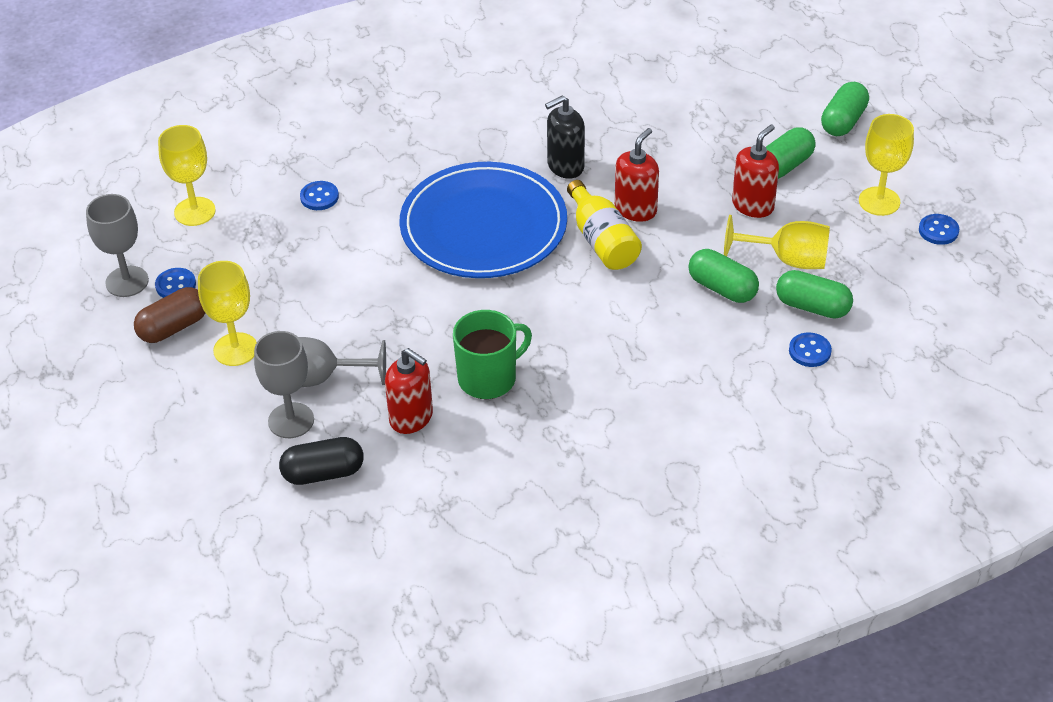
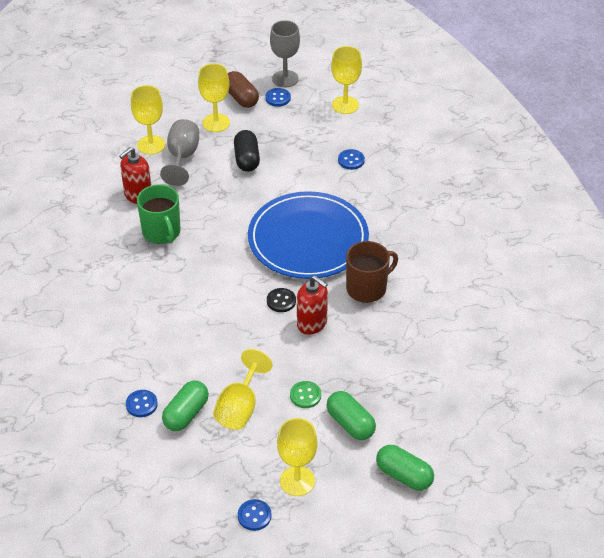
camera: 95 degrees right, 0 degrees up
grey goblet [254,331,314,438] -> yellow goblet [131,85,165,155]
black capsule [279,437,364,485] -> black capsule moved to [234,130,260,172]
black soap dispenser [545,96,585,179] -> brown mug [346,241,398,303]
yellow bottle [567,180,642,270] -> black button [267,288,296,312]
green capsule [688,249,759,303] -> none
red soap dispenser [732,125,779,218] -> green button [290,381,321,408]

